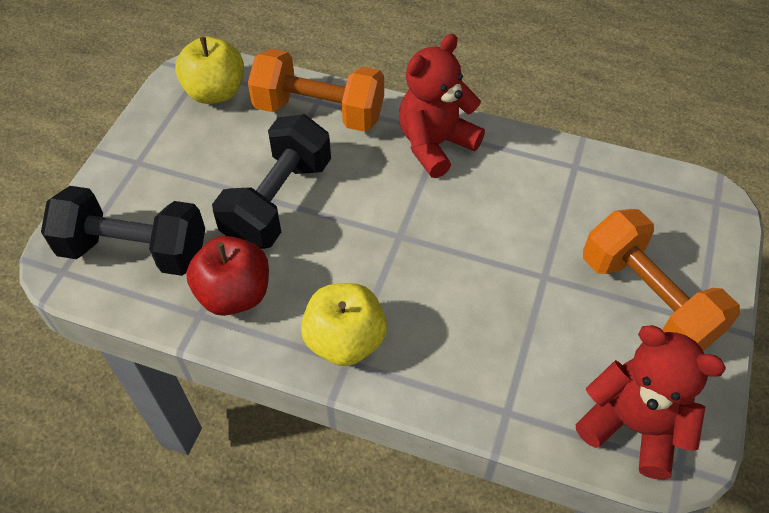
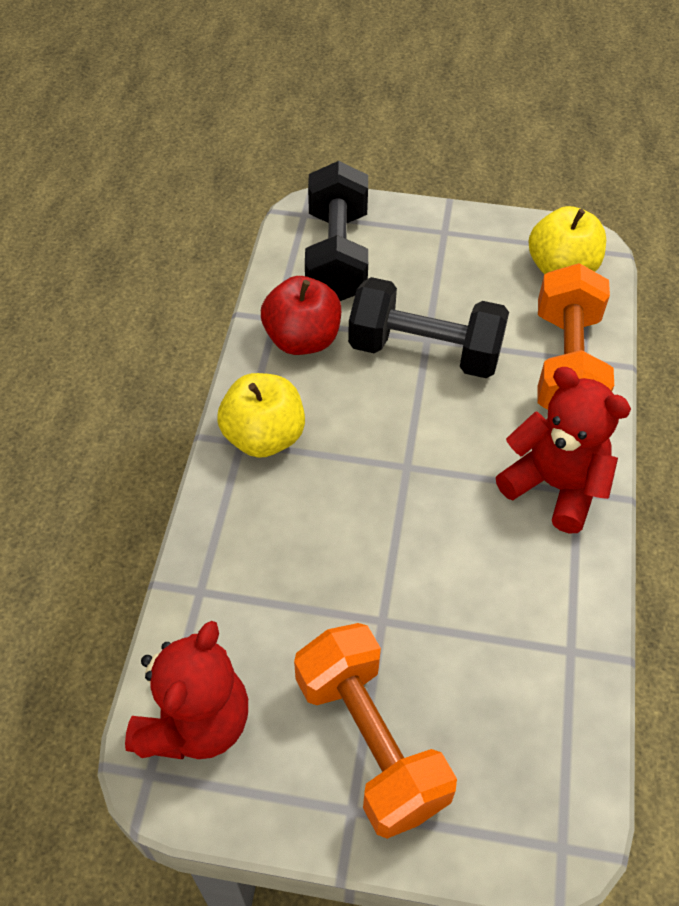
camera: 80 degrees right, 0 degrees up
orange dumbbell [583,209,740,351] -> orange dumbbell turned 75 degrees counterclockwise [294,623,457,839]

